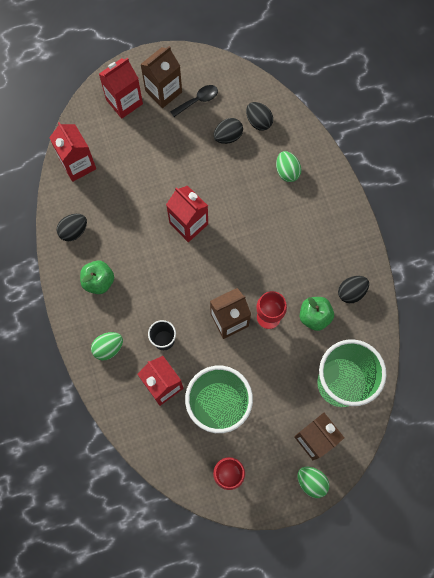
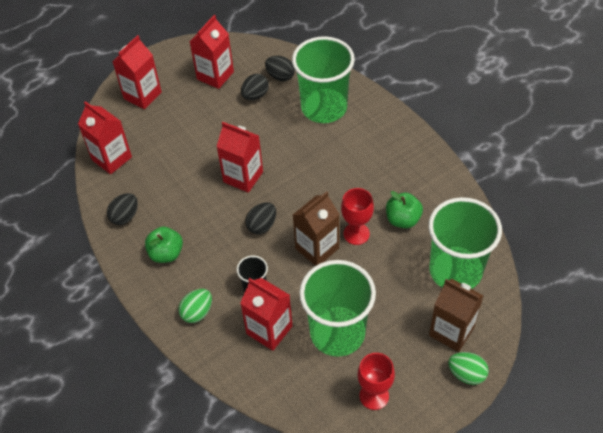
camera: 15 degrees left, 20 degrees down
brown carton [140,46,182,108] -> none
black spoon [170,85,218,117] -> red carton [190,15,234,89]
green egg [276,151,301,182] -> green cup [292,36,355,123]
black egg [338,276,369,303] -> black egg moved to [245,202,276,234]

